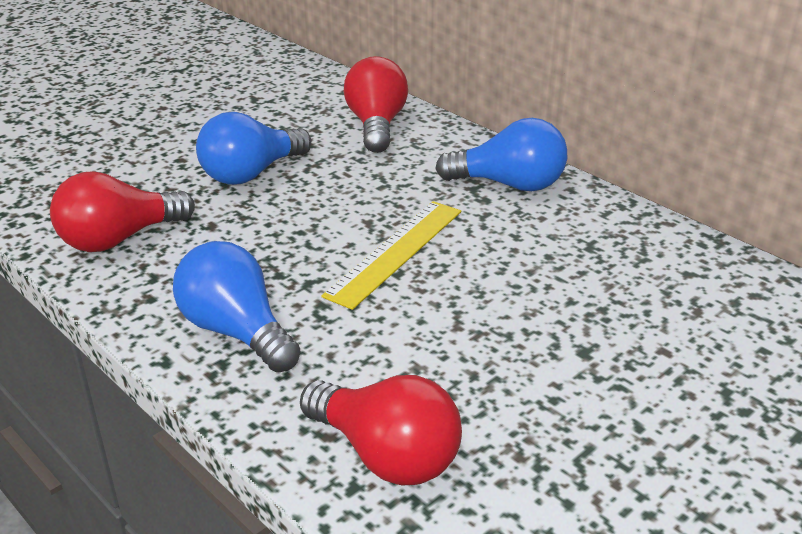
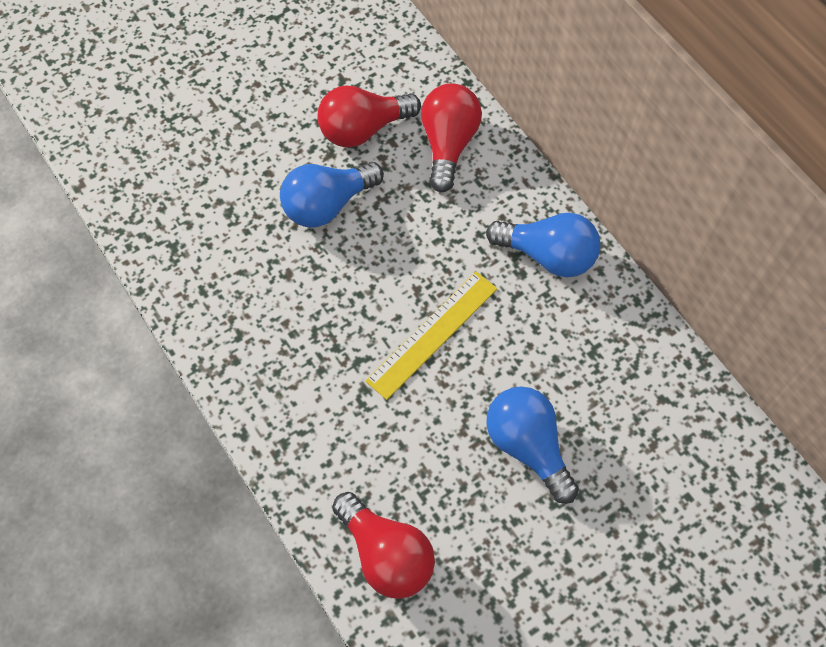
camera: 10 degrees right, 30 degrees up
red light bulb [50,171,195,252] -> red light bulb moved to [318,85,421,148]
blue light bulb [173,241,300,372] -> blue light bulb moved to [486,387,579,504]

